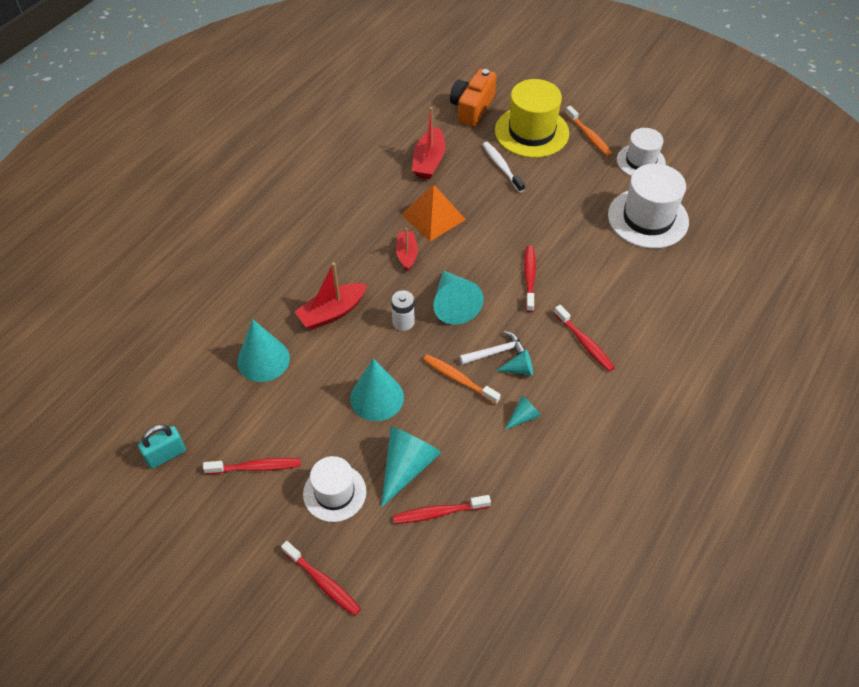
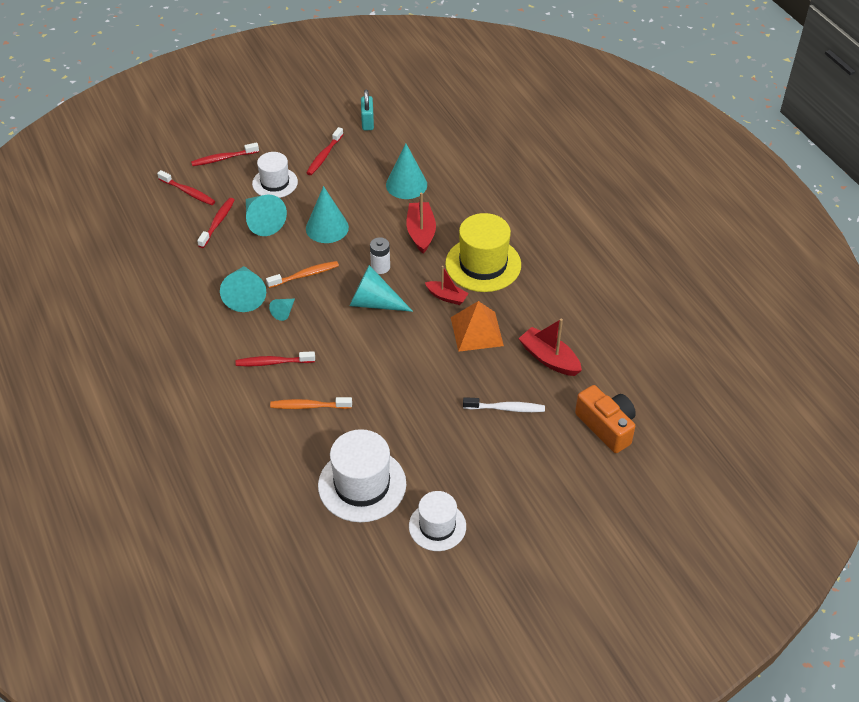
camera: 120 degrees right, 5 degrees down
white hammer [459,331,525,365] -> none
yellow hat [495,79,569,158] -> yellow hat moved to [445,213,521,292]
turquoise cone [505,395,541,430] -> turquoise cone [220,266,266,312], size x1.98
red toothbrush [524,246,536,312] -> red toothbrush moved to [157,170,215,205]
orange toothbrush [565,106,613,157] -> orange toothbrush moved to [270,397,352,409]

